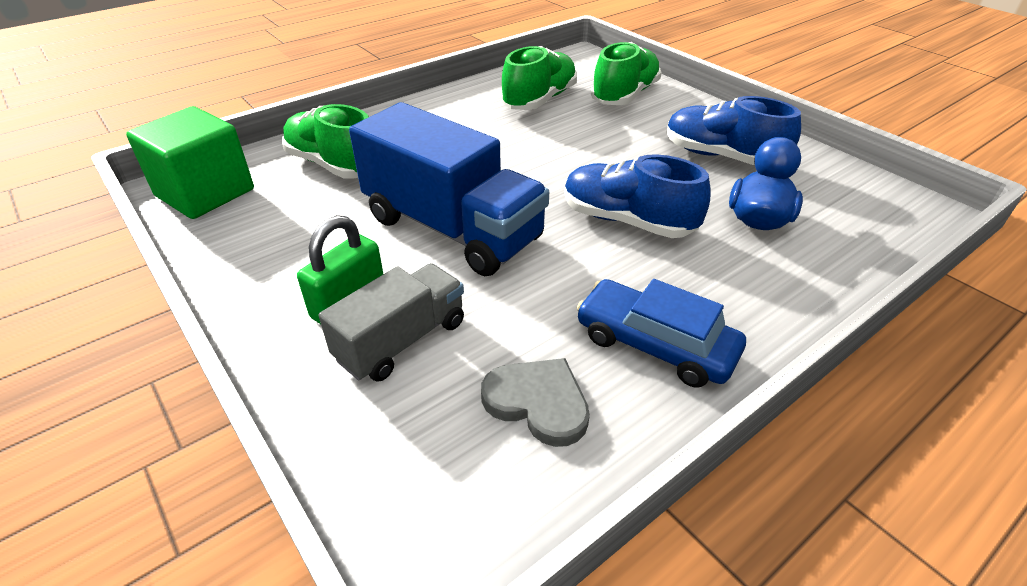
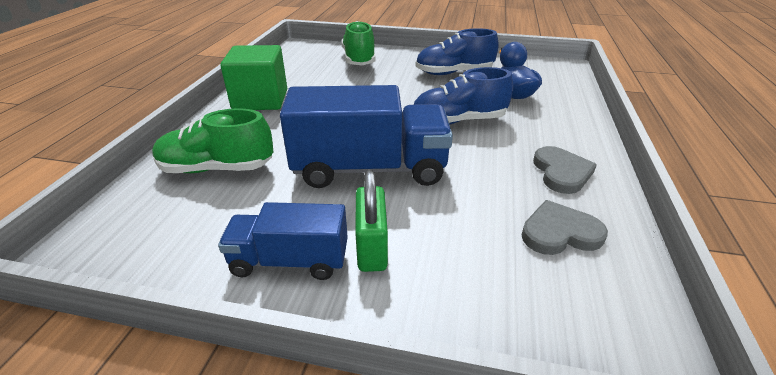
camera: 40 degrees left, 5 degrees down
green cube [126,106,254,219] -> green cube moved to [220,45,287,110]
grey truck [319,263,464,382] -> none
green shoe [501,46,577,110] -> none
blue car [576,279,746,387] -> grey heart [533,146,597,194]
none -> blue truck [218,202,348,280]

